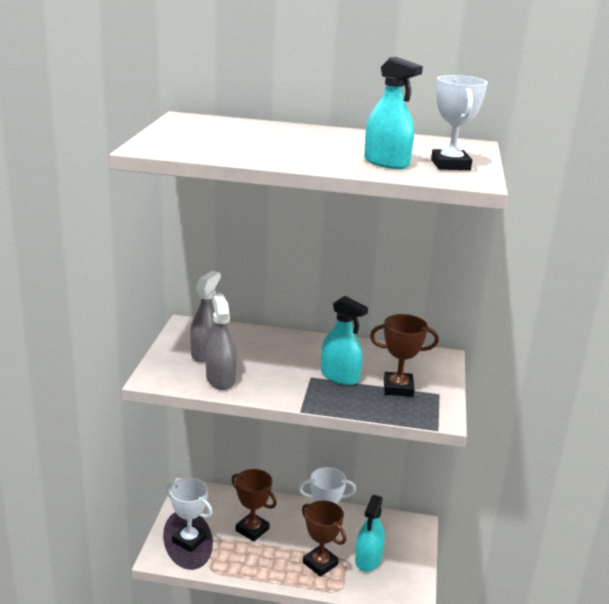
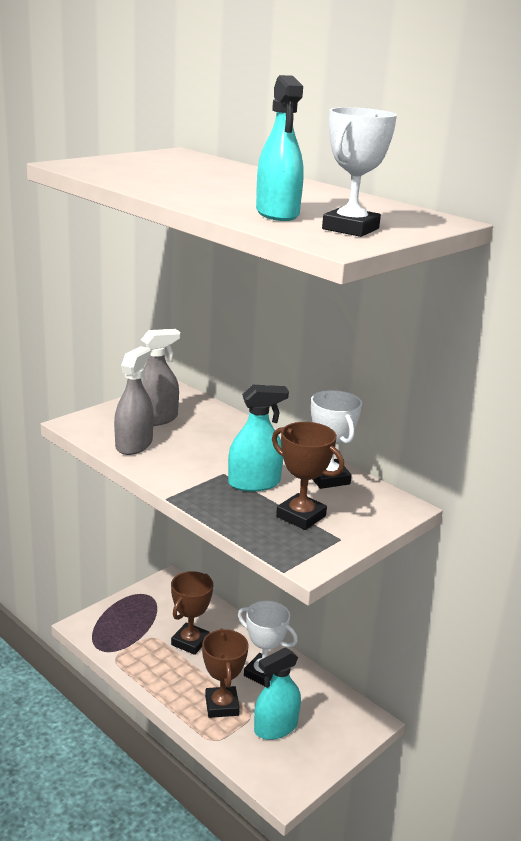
camera: 35 degrees right, 0 degrees up
white trophy [166,478,213,552] -> white trophy moved to [311,390,362,489]
brown trophy [231,469,277,542] -> brown trophy turned 45 degrees clockwise [171,571,213,655]
turquoise spray bottle [321,296,368,385] -> turquoise spray bottle turned 90 degrees counterclockwise [228,385,289,492]

